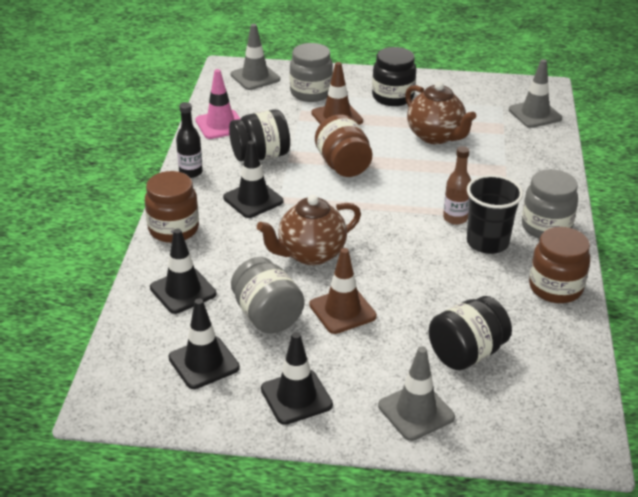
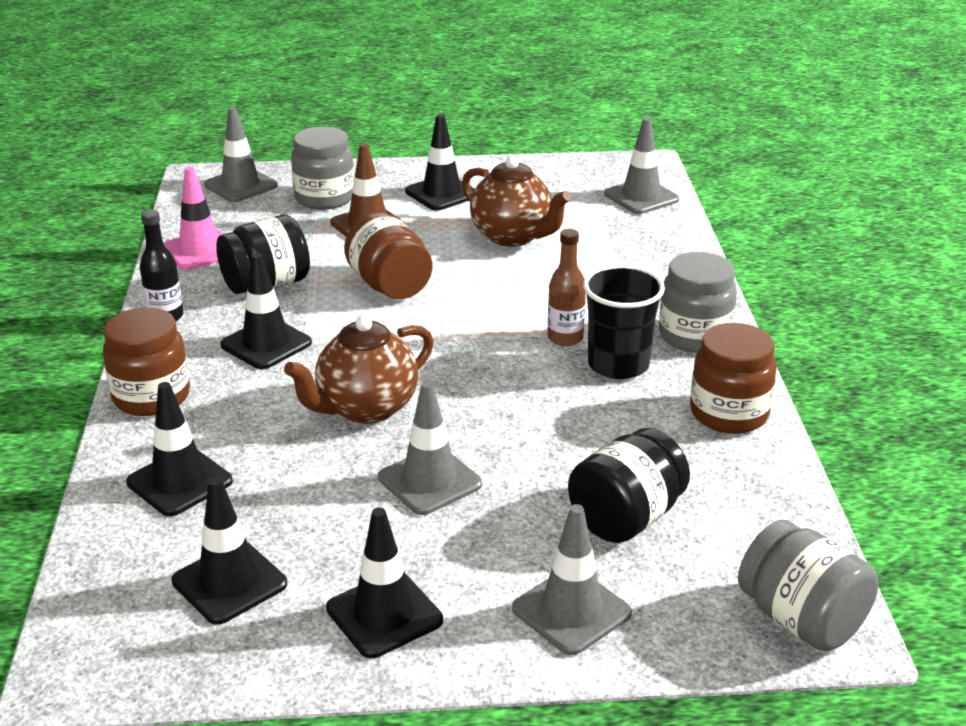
camera: 10 degrees left, 5 degrees down
grey jar [231,257,304,333] -> grey jar moved to [738,520,879,651]
brown traffic cone [309,248,377,334] -> grey traffic cone [378,381,482,515]
black jar [372,47,416,106] -> black traffic cone [405,114,475,210]

